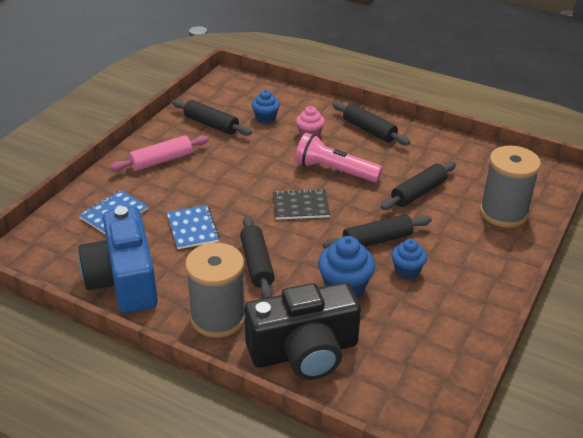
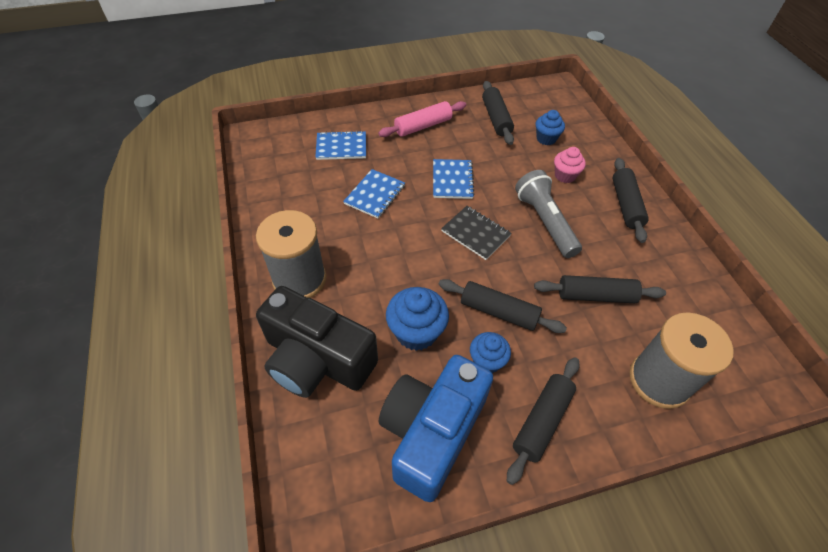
camera: 45 degrees right, 15 degrees up
blue camera [78,206,158,313] -> blue camera moved to [379,355,493,502]
pink rolling pin [110,135,209,171] -> pink rolling pin turned 45 degrees counterclockwise [378,101,466,137]
black rolling pin [240,216,275,299] -> black rolling pin moved to [507,357,580,485]
pink flashlight [295,133,383,183] -> grey flashlight [515,170,582,258]
none -> blue notebook [433,159,475,199]

